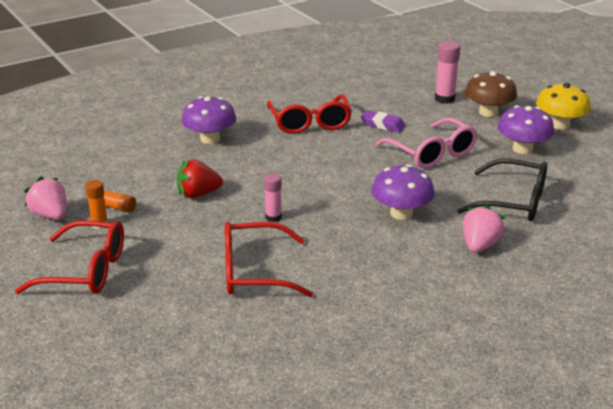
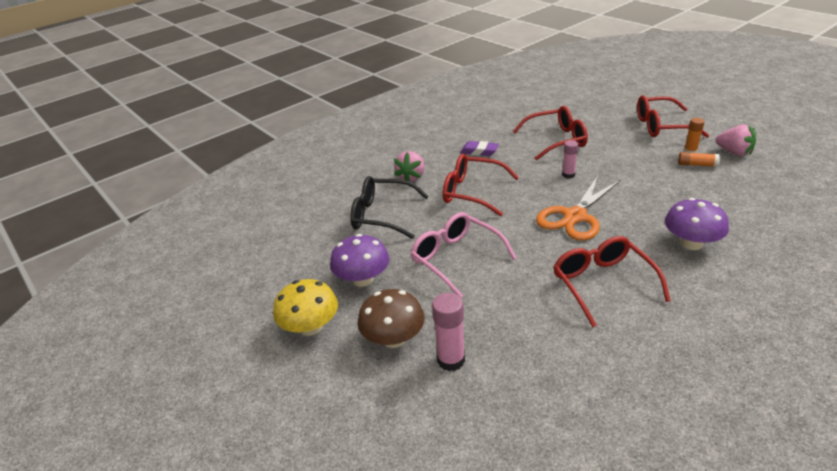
camera: 175 degrees right, 5 degrees up
red strawberry [177,159,223,198] -> none
purple eraser [361,110,406,133] -> purple eraser moved to [460,141,499,156]
purple mushroom [372,164,435,220] -> red glasses [443,154,519,217]
none -> orange scissors [536,176,620,241]

